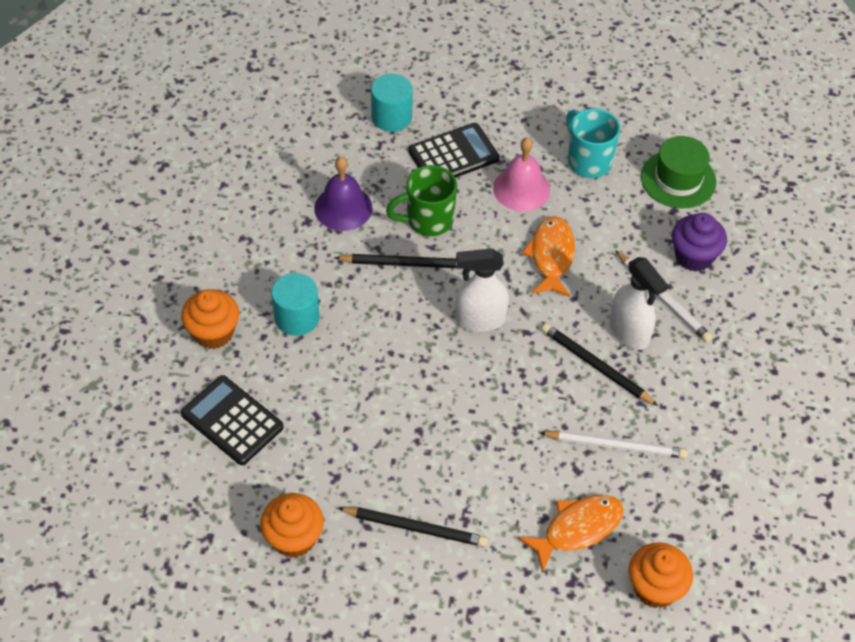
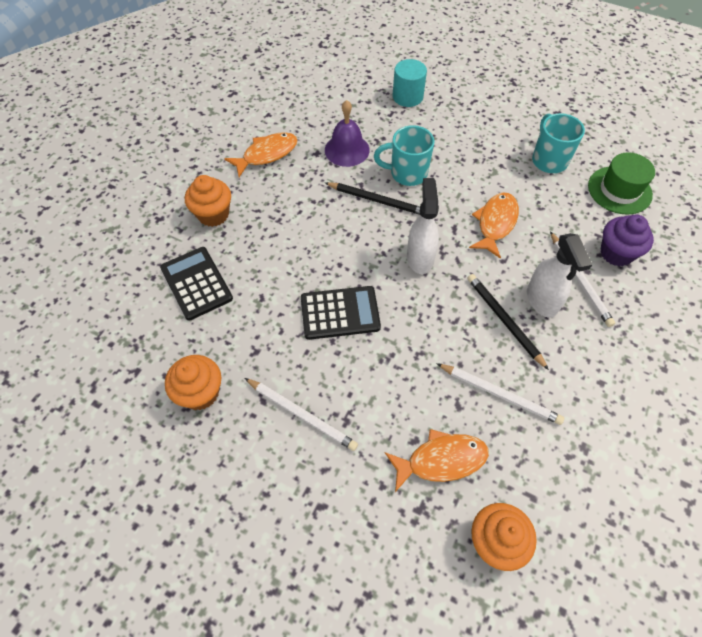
camera: 20 degrees right, 5 degrees up
turquoise cylinder [271,273,320,336] -> none
black pencil [338,507,488,547] -> white pencil [245,378,358,451]
green mug [386,165,457,236] -> turquoise mug [374,125,435,186]
black calculator [408,123,499,178] -> black calculator moved to [301,286,381,340]
white spray bottle [455,248,509,332] -> white spray bottle turned 75 degrees clockwise [407,178,439,274]
pink bell [493,137,551,211] -> none
none -> orange fish [224,132,298,177]

